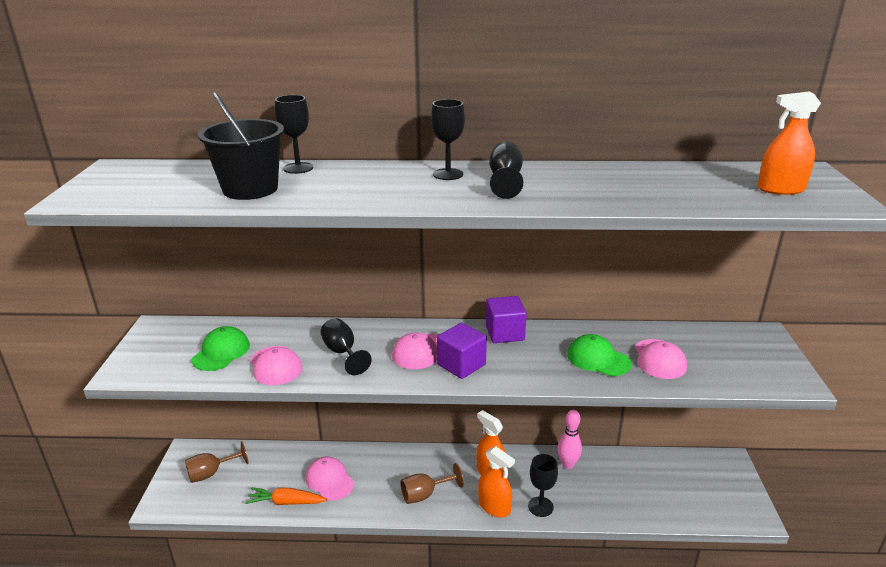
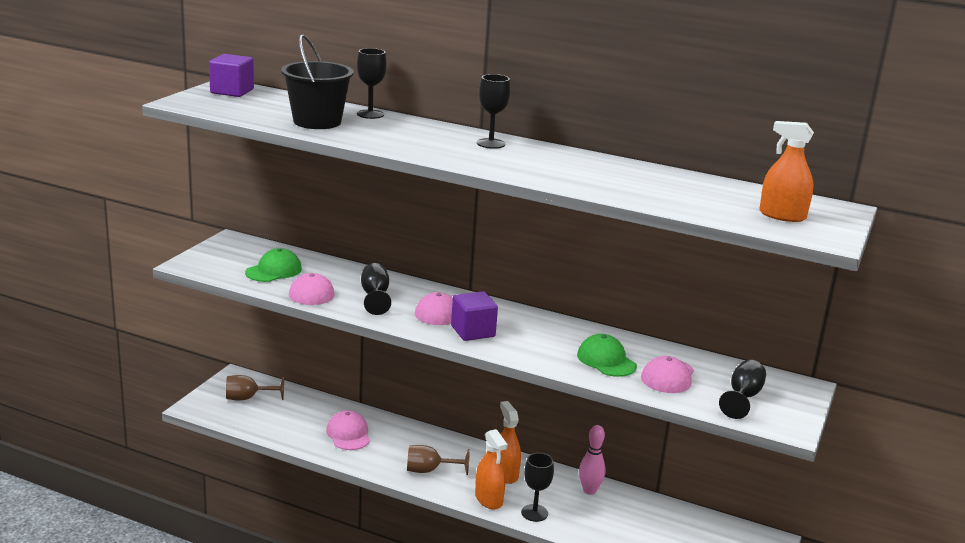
camera: 20 degrees right, 5 degrees down
orange carrot [245,487,327,505] -> none
purple cube [486,296,527,343] -> purple cube moved to [209,54,254,97]
black goblet [489,142,523,199] -> black goblet moved to [719,360,766,419]

